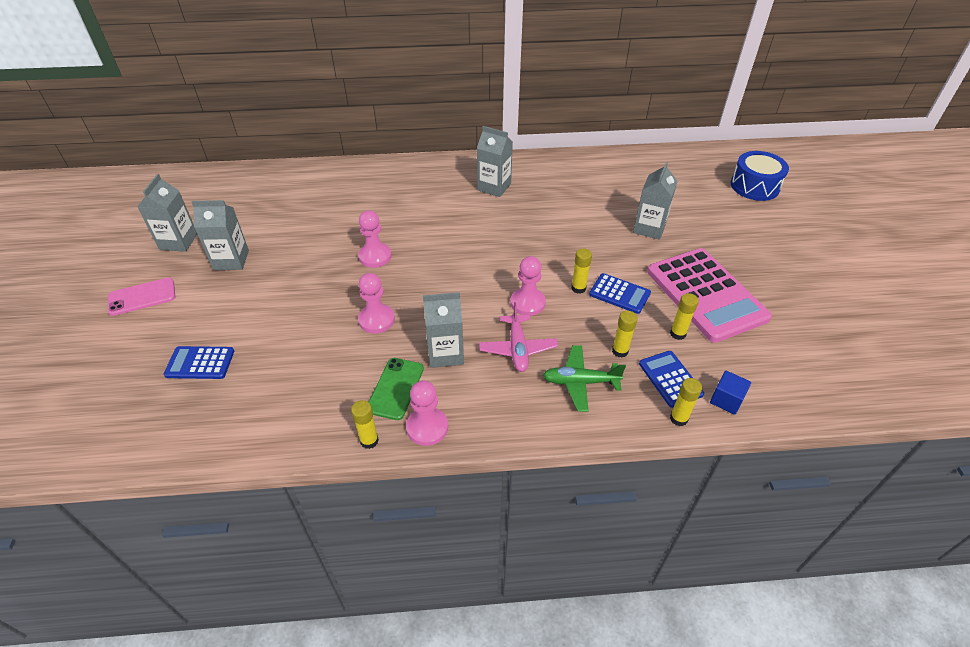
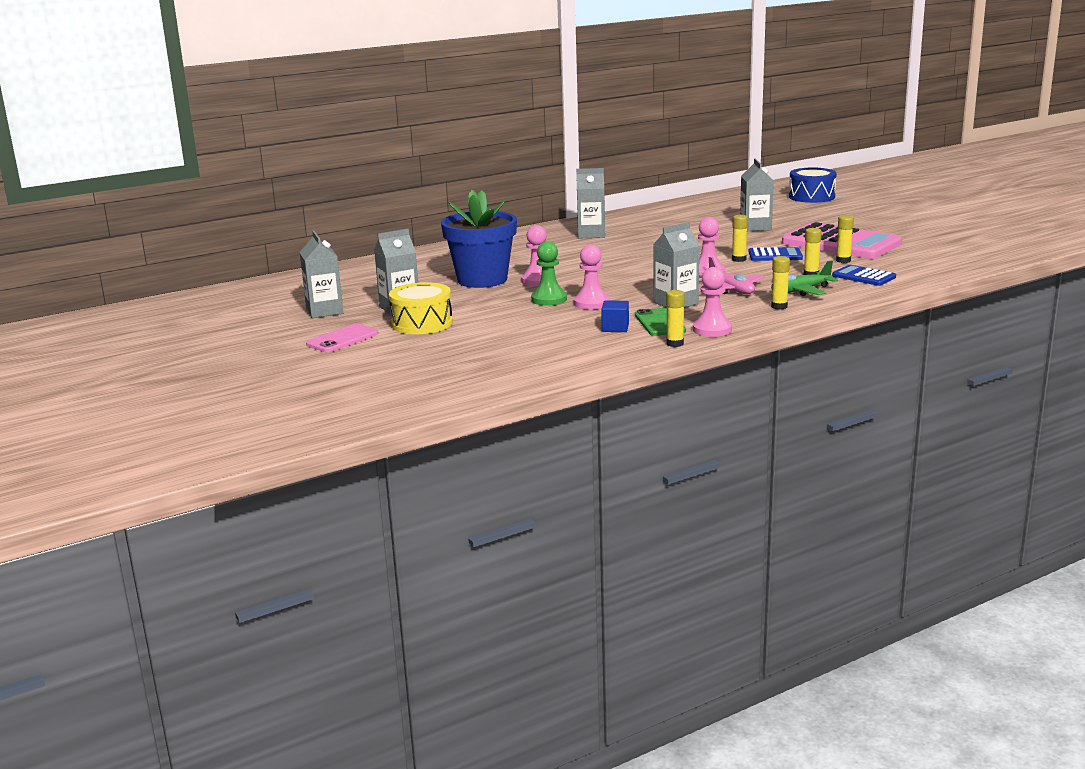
camera: 25 degrees left, 25 degrees down
blue calculator [164,346,234,379] -> none
yellow glue stick [670,378,702,426] -> yellow glue stick moved to [771,256,790,309]
blue cube [710,371,751,415] -> blue cube moved to [601,300,629,332]
none -> yellow drum [389,282,453,334]
none -> blue flower pot [441,190,517,288]
none -> green pawn [531,241,567,306]

